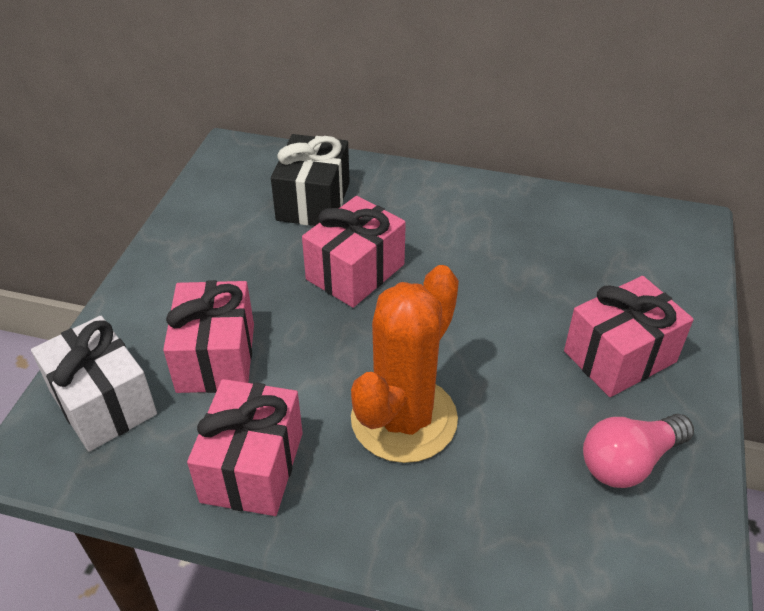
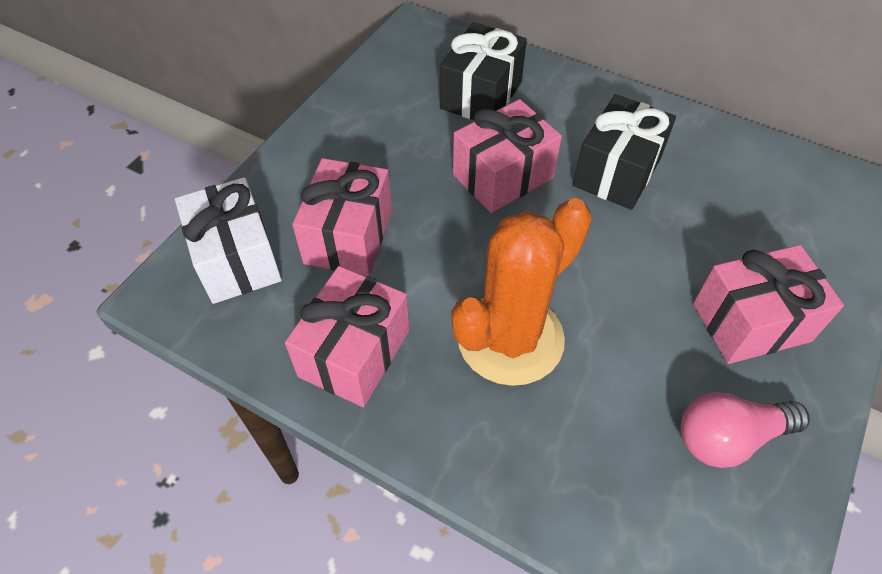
camera: 15 degrees right, 10 degrees up
none -> black gift [573,94,676,210]

